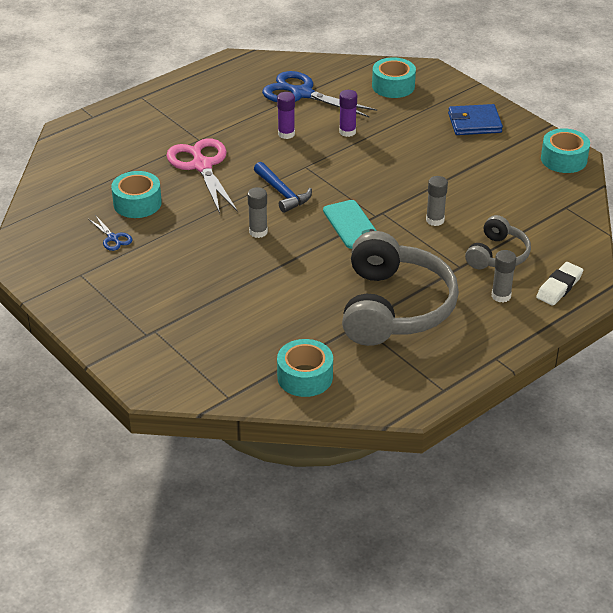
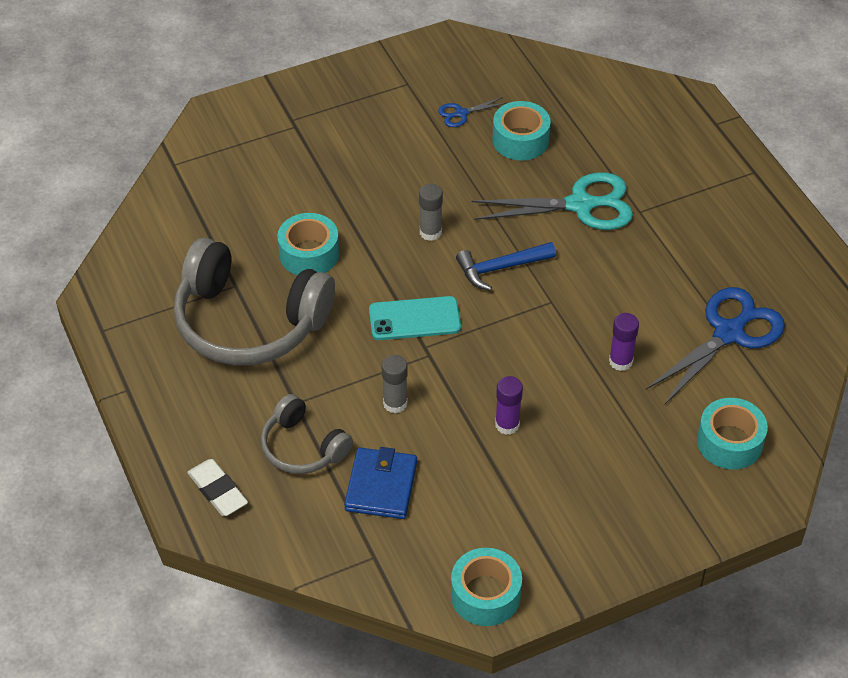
camera: 105 degrees right, 10 degrees up
pink scissors [166,138,238,214] -> turquoise scissors [472,172,633,230]
purple glue stick [277,92,295,139] -> purple glue stick moved to [495,376,523,435]
turquoise tape [277,339,333,397] -> turquoise tape moved to [277,213,339,275]
blue wallet [448,104,503,135] -> blue wallet moved to [344,447,417,519]
grey glue stick [491,250,516,302] -> none

